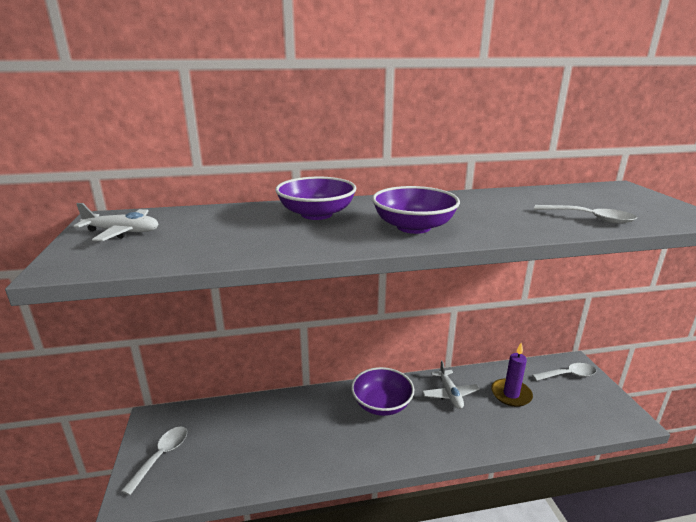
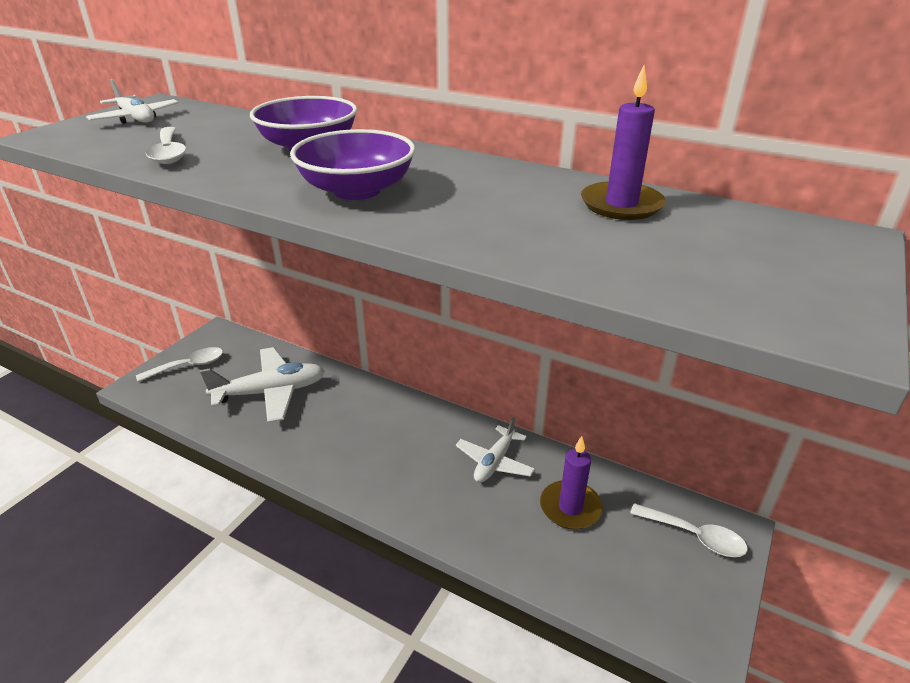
camera: 40 degrees right, 10 degrees up
purple bowl [351,367,414,416] -> none
white spoon [534,205,637,224] -> white spoon moved to [146,127,186,164]
none -> white plane [200,347,325,423]
none -> purple candle [581,66,666,220]

